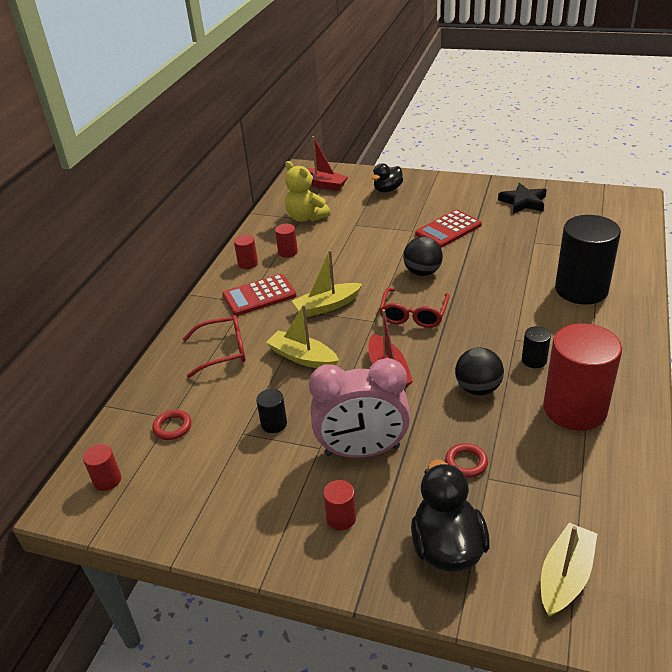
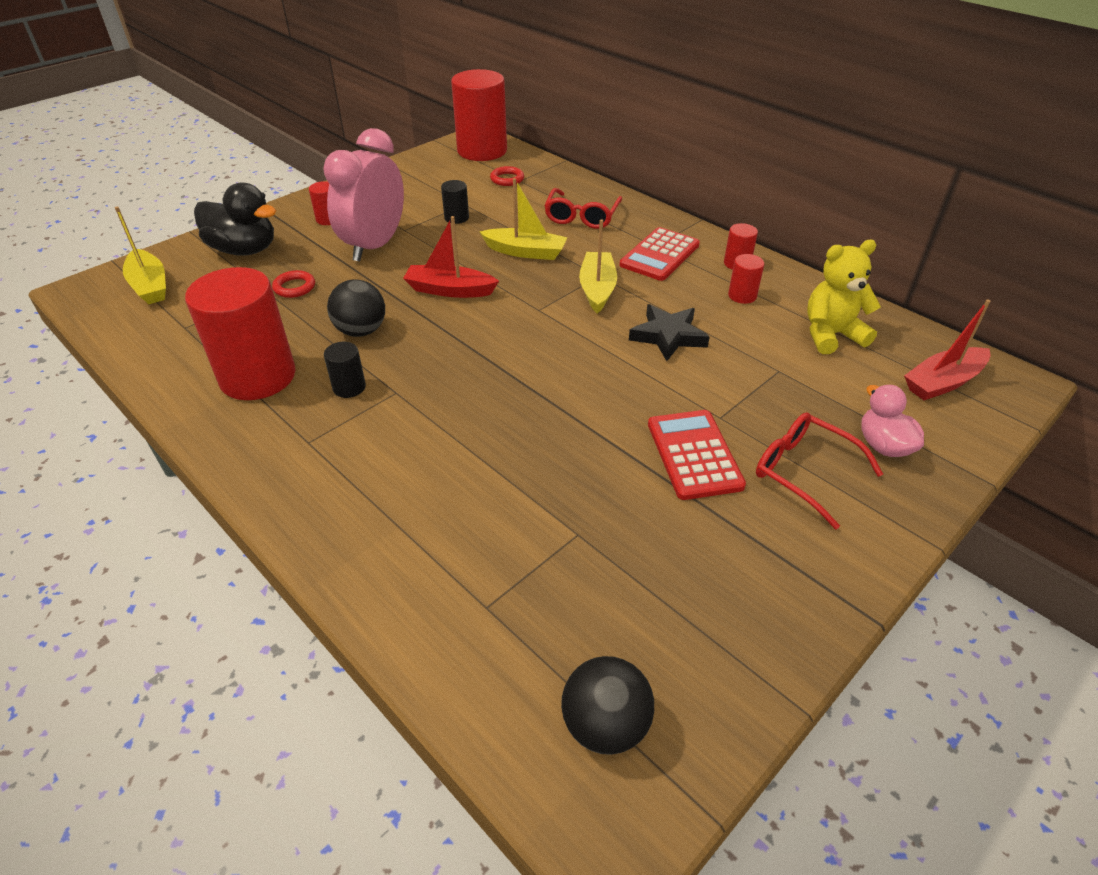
camera: 115 degrees right, 5 degrees up
red cylinder [83,444,121,491] -> red cylinder [451,69,507,161], size x2.32
red calculator [223,274,296,316] -> red calculator turned 150 degrees counterclockwise [620,227,700,281]
yellow boat [266,305,339,368] -> yellow boat turned 45 degrees clockwise [480,178,568,260]
black duck [371,163,403,192] -> pink duck [861,385,924,457]
red glasses [379,288,450,328] -> red glasses moved to [756,412,883,529]
black ball [403,237,443,276] -> black ball moved to [561,656,654,755]
black star [498,183,547,214] -> black star moved to [629,304,710,361]
black cylinder [555,215,621,305] -> none

